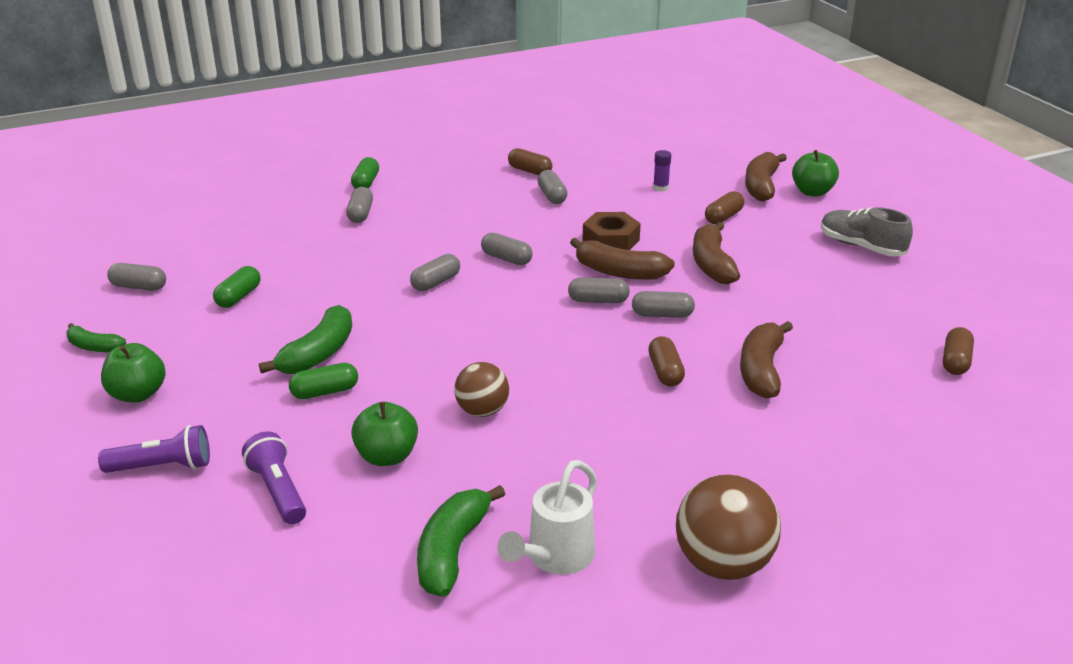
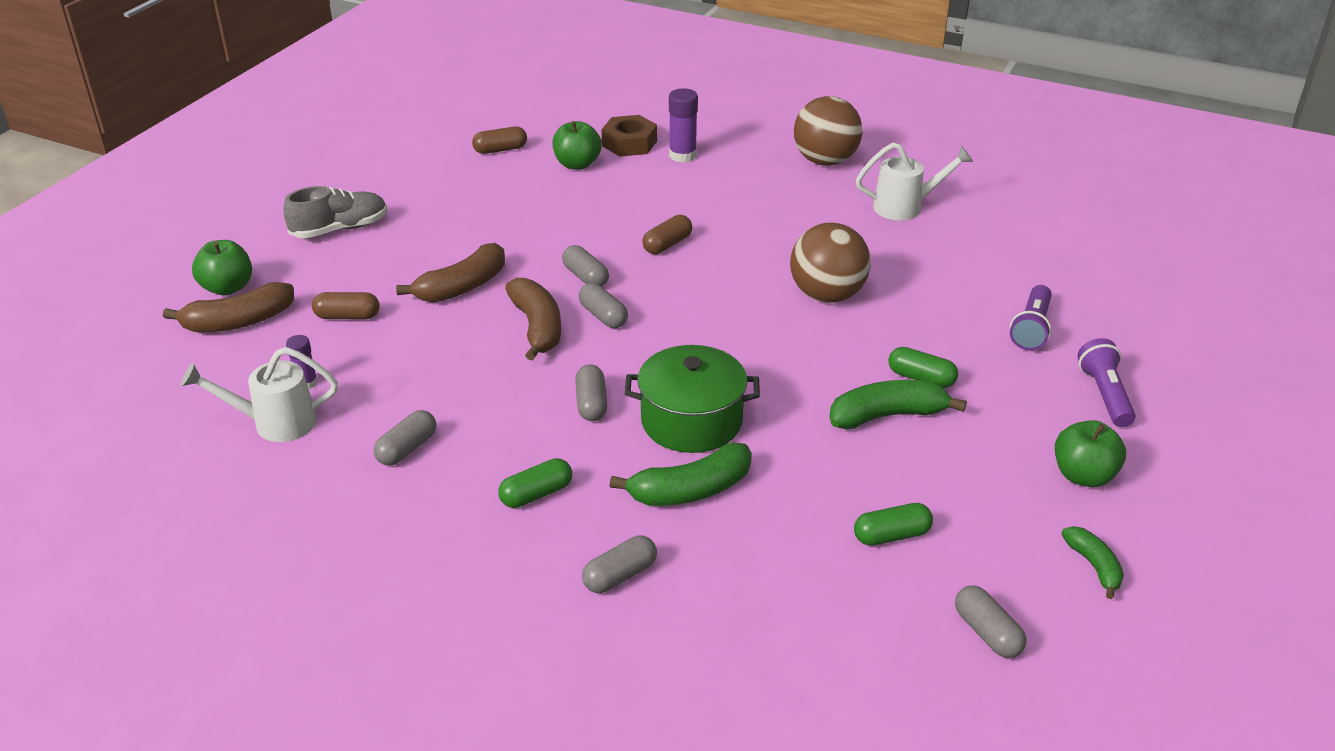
camera: 130 degrees left, 5 degrees up
purple flashlight [98,425,210,473] -> purple flashlight turned 45 degrees clockwise [1077,338,1136,427]
green capsule [351,157,379,189] -> green capsule moved to [498,458,572,508]
green apple [351,402,418,466] -> green apple moved to [552,121,602,170]
grey capsule [410,254,460,291] -> green pot [625,345,760,453]
green banana [417,485,505,597] -> green banana moved to [609,442,752,506]
brown ball [454,362,509,417] -> brown ball [790,223,871,303], size x1.57
brown capsule [508,148,552,175] -> none
brown nut [582,212,641,250] -> brown nut moved to [601,115,657,157]
brown banana [740,321,793,399] -> none
grey shoe [821,207,913,257] -> grey shoe turned 120 degrees counterclockwise [284,186,387,238]
none -> white watering can [181,347,338,442]
none -> purple glue stick [669,88,698,163]

